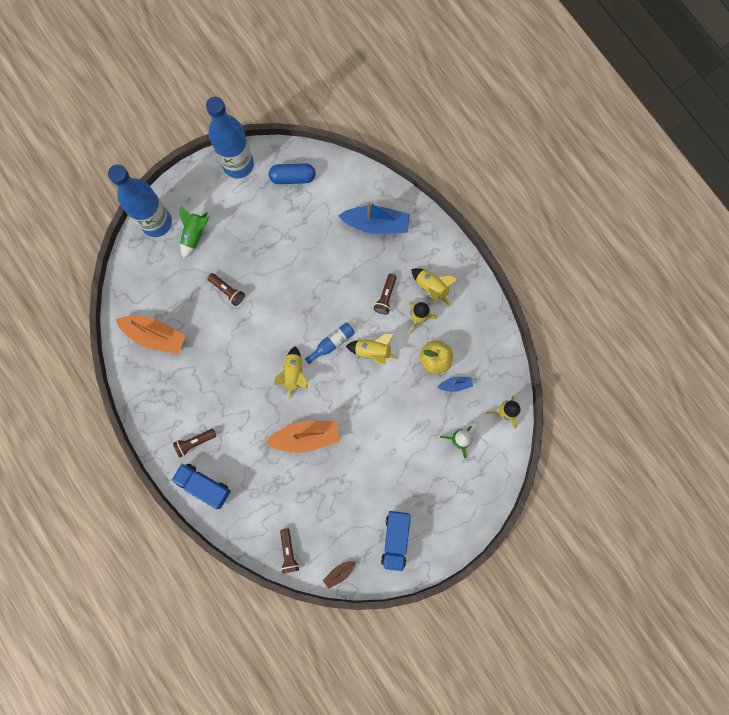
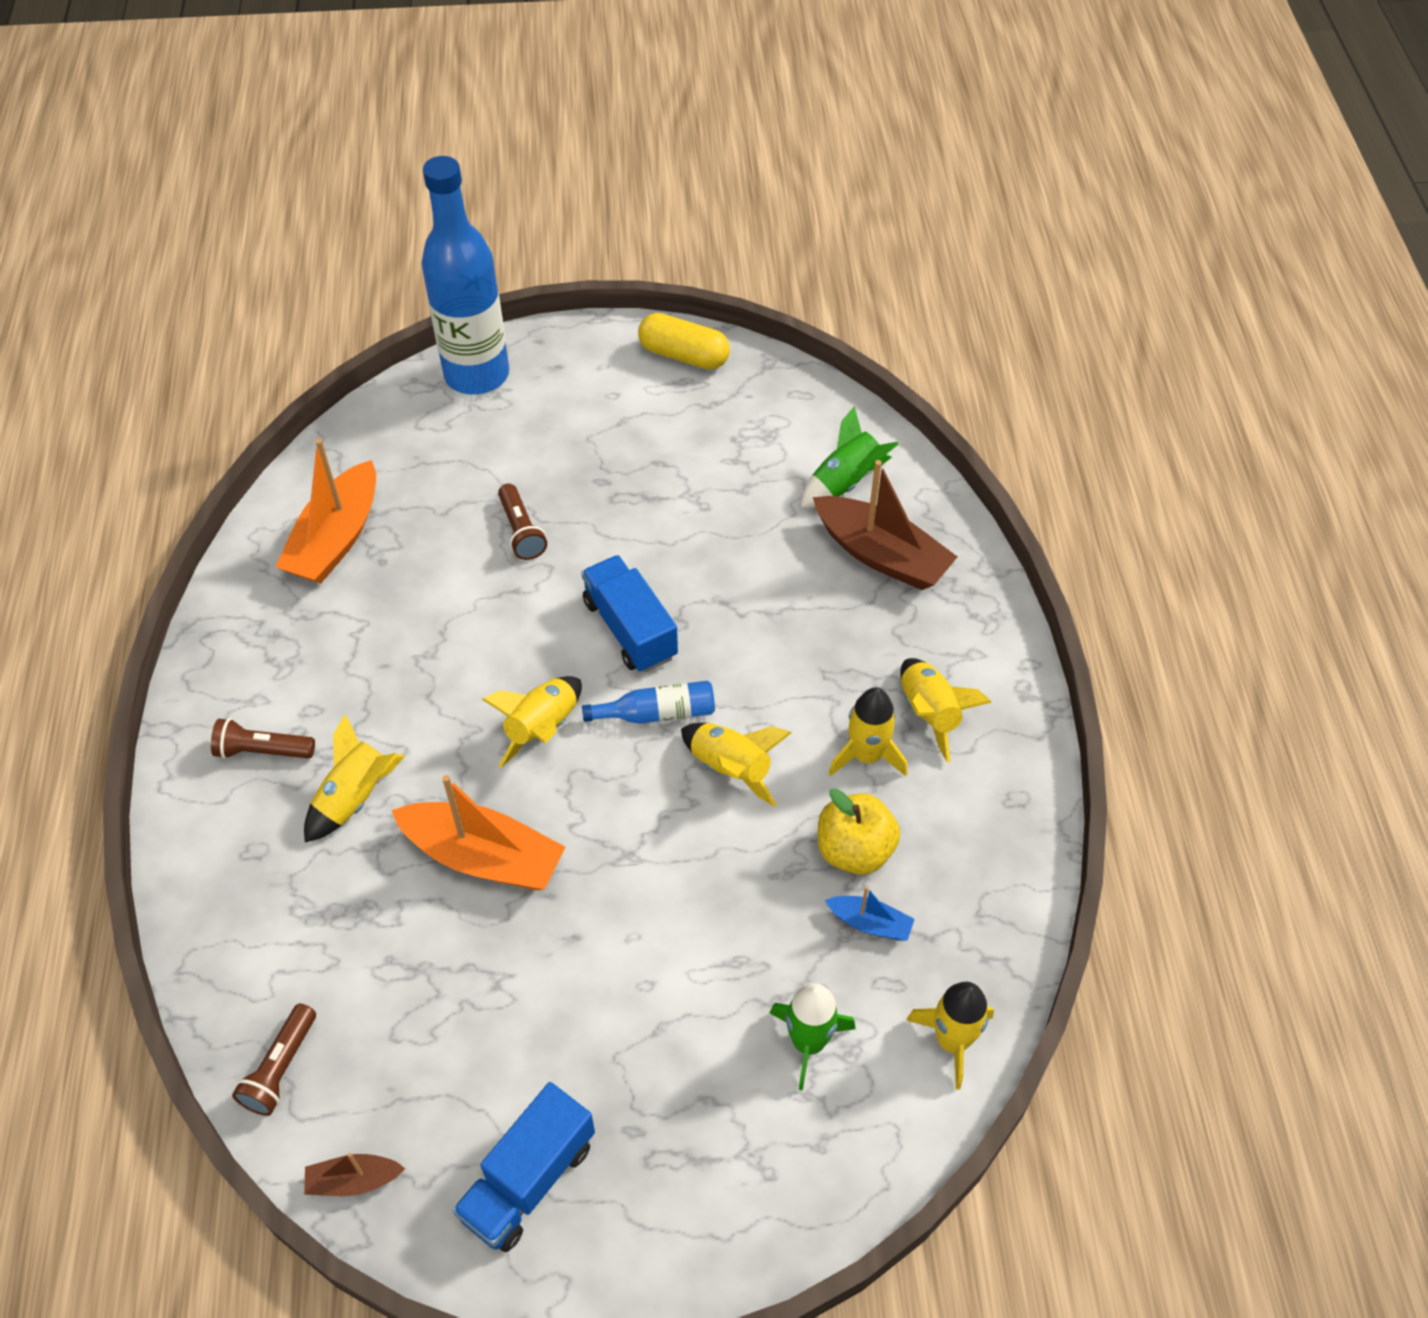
camera: 30 degrees right, 25 degrees down
orange boat [115,316,186,354] -> orange boat turned 60 degrees clockwise [276,439,376,584]
blue truck [171,464,231,509] -> blue truck moved to [581,555,678,673]
green rocket [179,205,209,259] -> green rocket moved to [801,406,899,508]
blue bottle [206,97,254,179] -> yellow capsule [638,313,730,370]
blue capsule [269,163,316,184] -> none
blue boat [338,201,410,234] -> brown boat [813,460,958,590]
brown flashlight [373,274,396,314] -> none
none -> yellow rocket [304,714,405,842]

